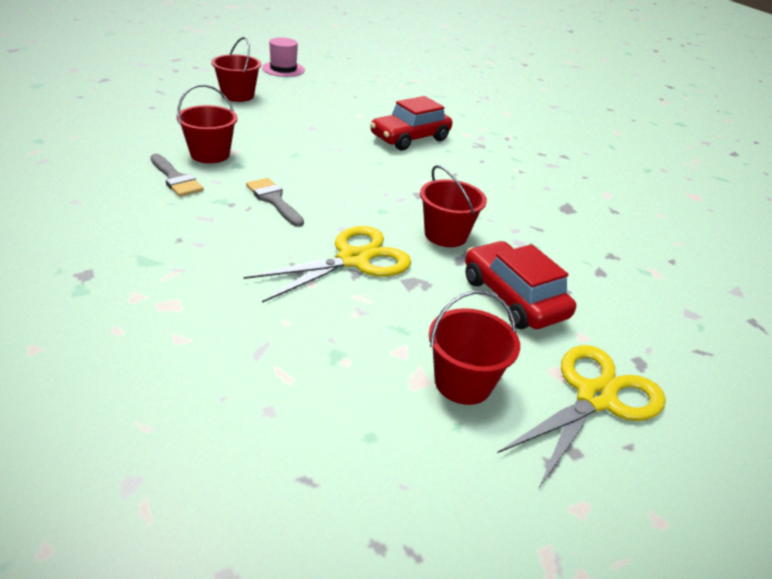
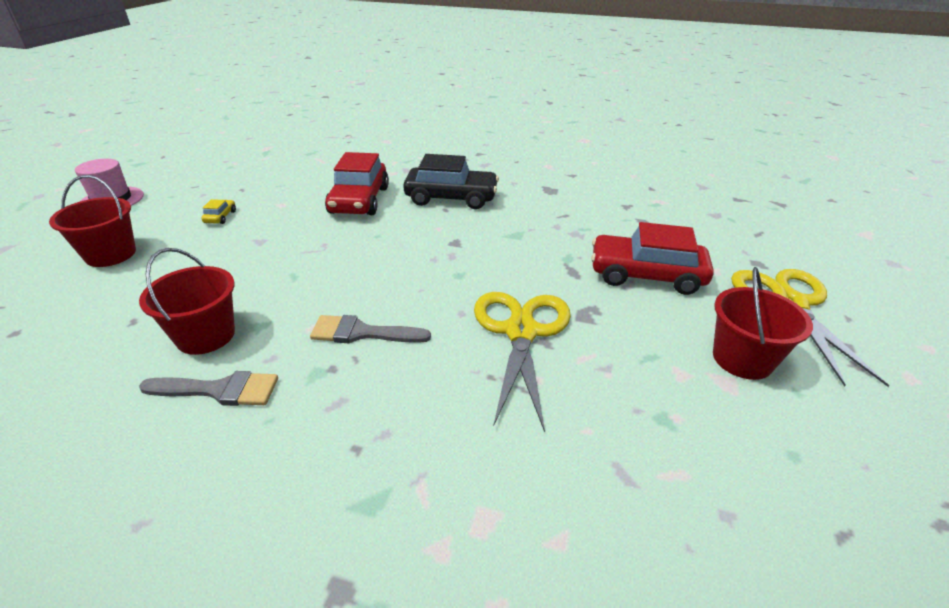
camera: 45 degrees left, 0 degrees up
red bucket [420,165,487,247] -> none
none -> yellow car [201,199,236,224]
none -> black car [403,154,499,209]

